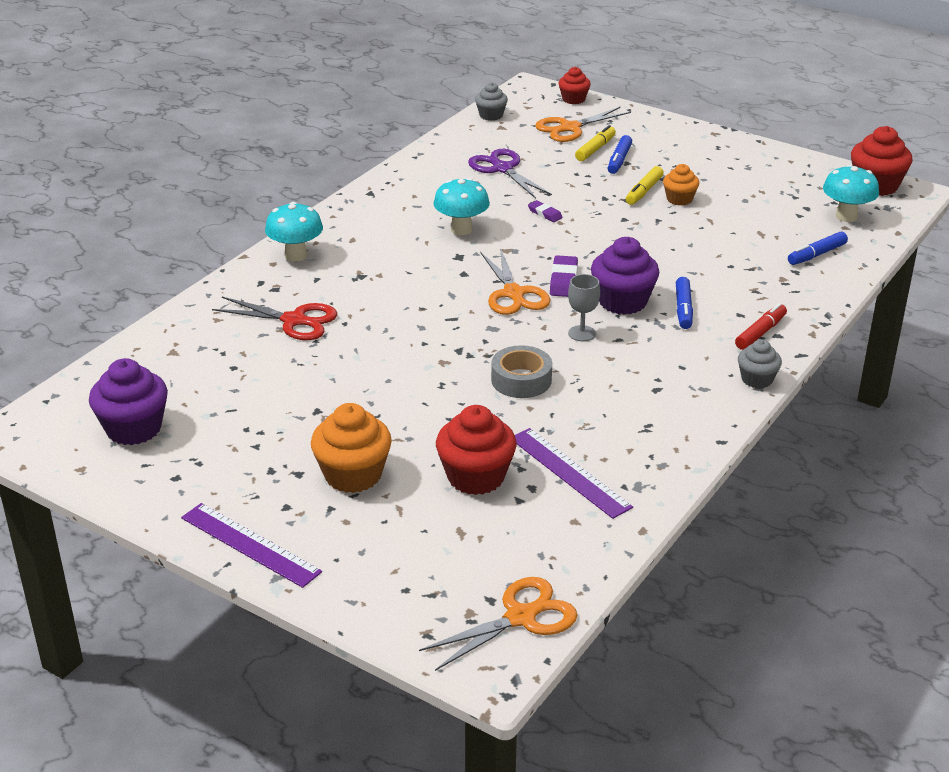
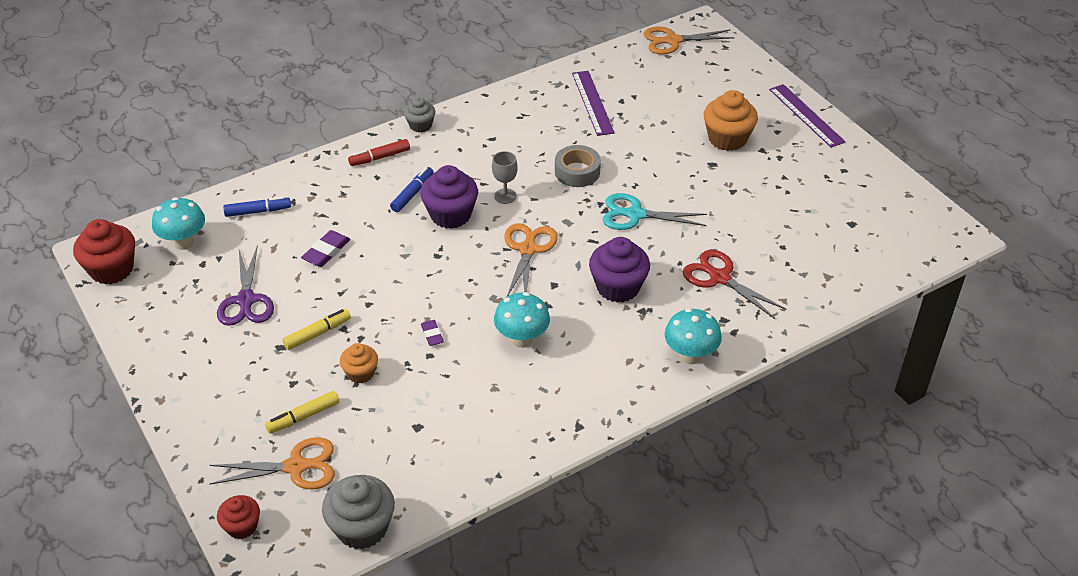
camera: 155 degrees left, 10 degrees up
purple cupcake [89,358,168,445] -> purple cupcake moved to [589,237,650,303]
red cupcake [436,405,517,495] -> none
purple scissors [468,149,552,199] -> purple scissors moved to [217,245,274,326]
grey cupcake [475,82,508,121] -> grey cupcake [322,475,395,550], size x1.68
purple eraser [550,255,578,297] -> purple eraser moved to [301,230,351,267]
blue marker [608,135,632,174] -> none
orange cupcake [663,164,699,205] -> orange cupcake moved to [340,343,378,383]
none -> turquoise scissors [603,193,707,230]

